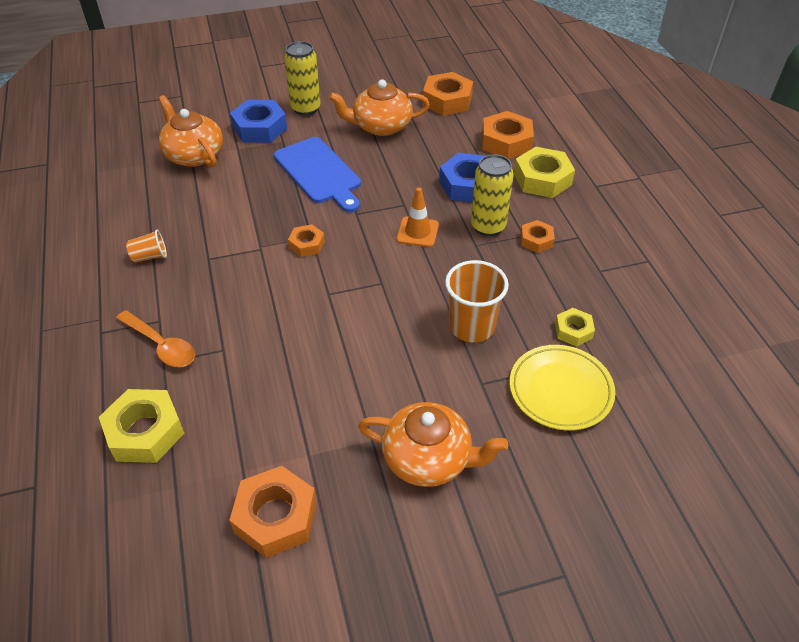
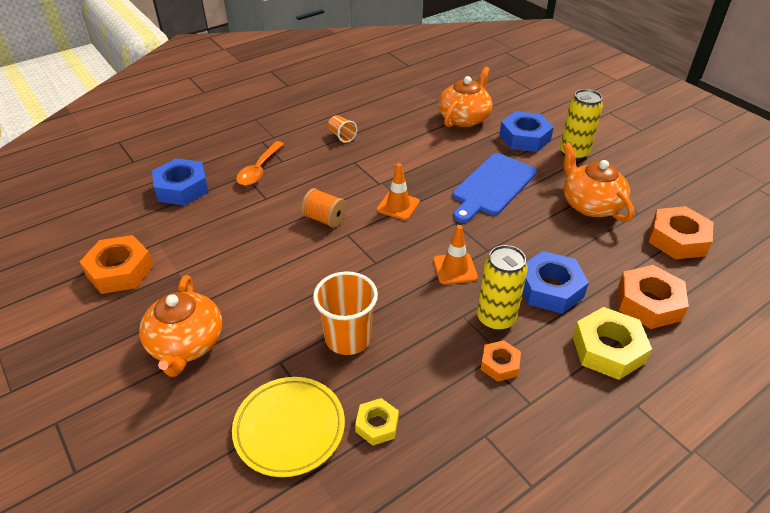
camera: 70 degrees right, 5 degrees down
yellow nut [99,389,184,463] -> blue nut [152,158,209,206]
orange nut [288,224,325,257] -> orange traffic cone [377,163,420,220]
none -> orange spool [301,188,346,228]

